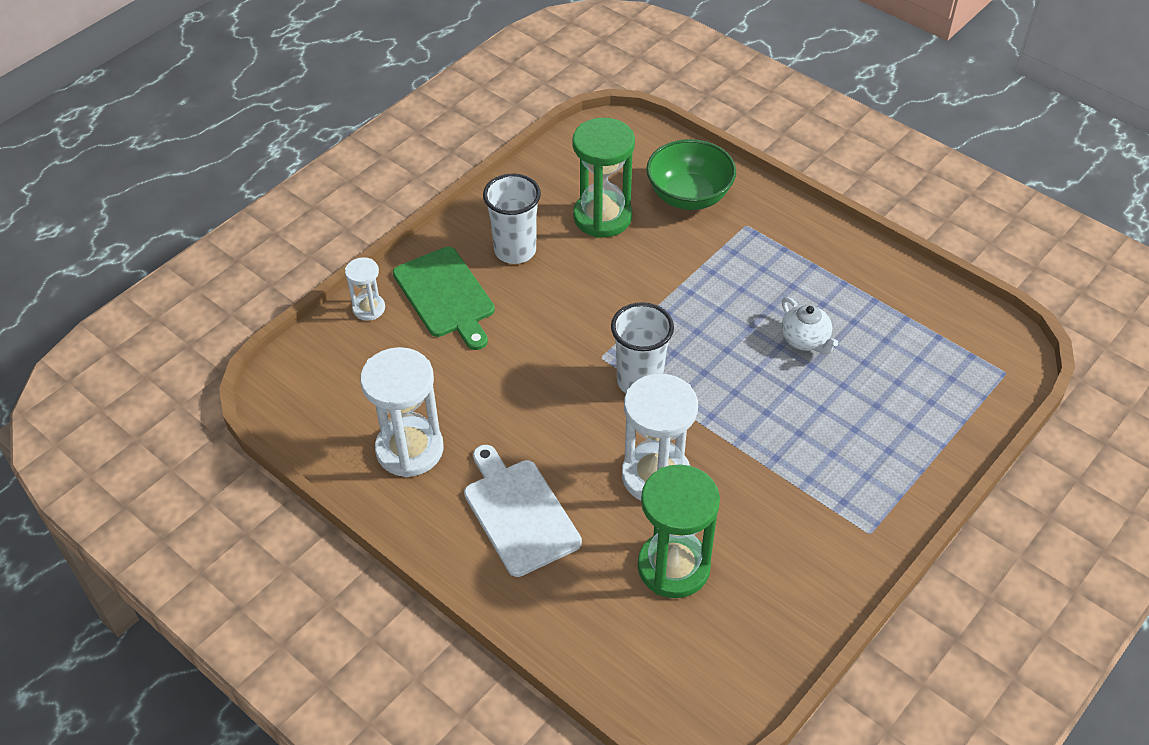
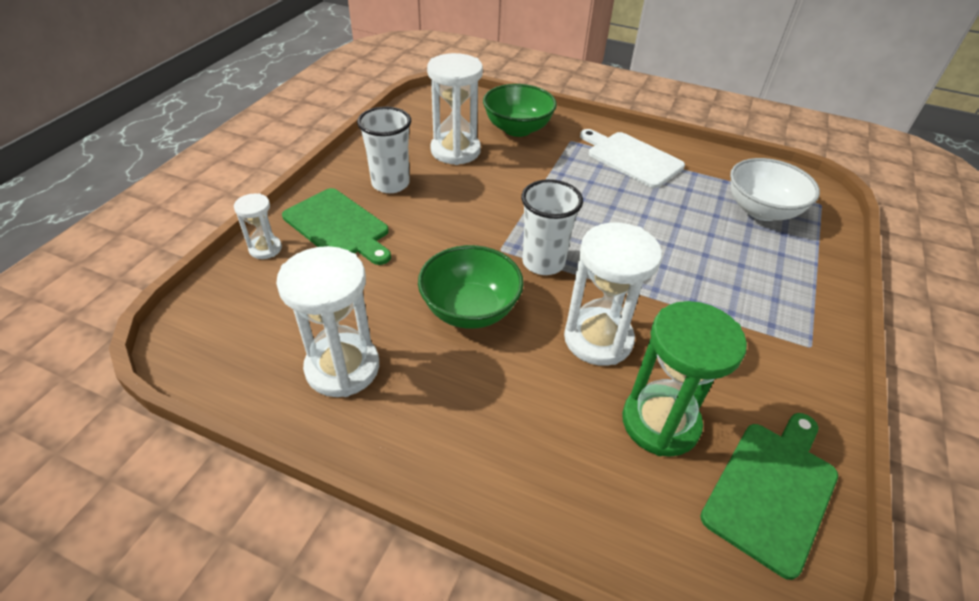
camera: 20 degrees left, 5 degrees down
white cutting board [464,445,582,577] -> white cutting board moved to [580,129,685,188]
green hourglass [572,118,635,238] -> white hourglass [427,53,483,165]
white teapot [781,297,838,354] -> none
none -> green bowl [418,245,524,329]
none -> green cutting board [700,413,838,580]
none -> white bowl [730,158,820,221]

